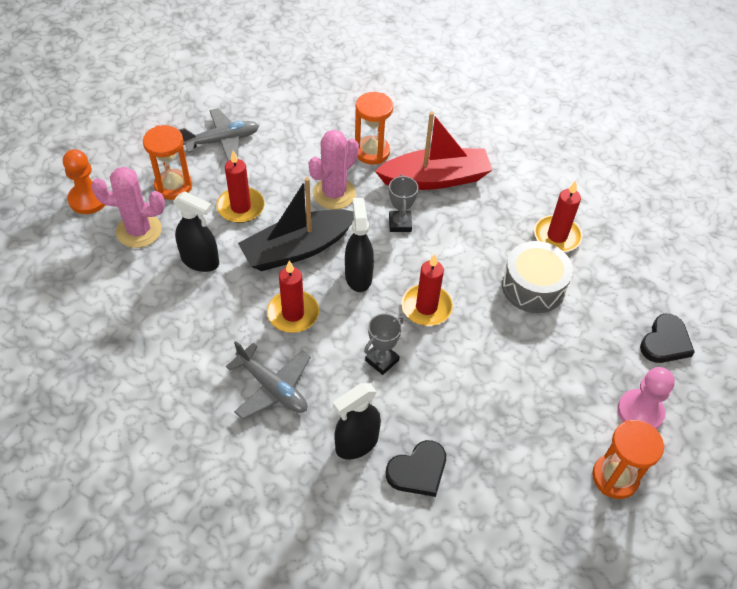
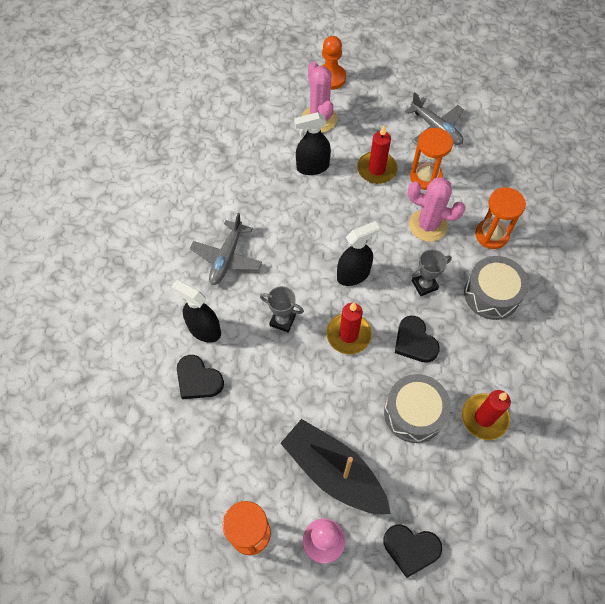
camera: 70 degrees right, 10 degrees up
orange hourglass [143,125,192,200] -> orange hourglass moved to [410,128,453,190]
black spray bottle [173,191,219,272] -> black spray bottle turned 75 degrees clockwise [294,112,331,175]
black boat [238,177,354,271] -> black boat moved to [280,419,391,514]
red candle [267,260,319,333] -> none
red boat [375,112,492,190] -> grey drum [464,256,529,320]
none -> black heart [395,316,440,363]

